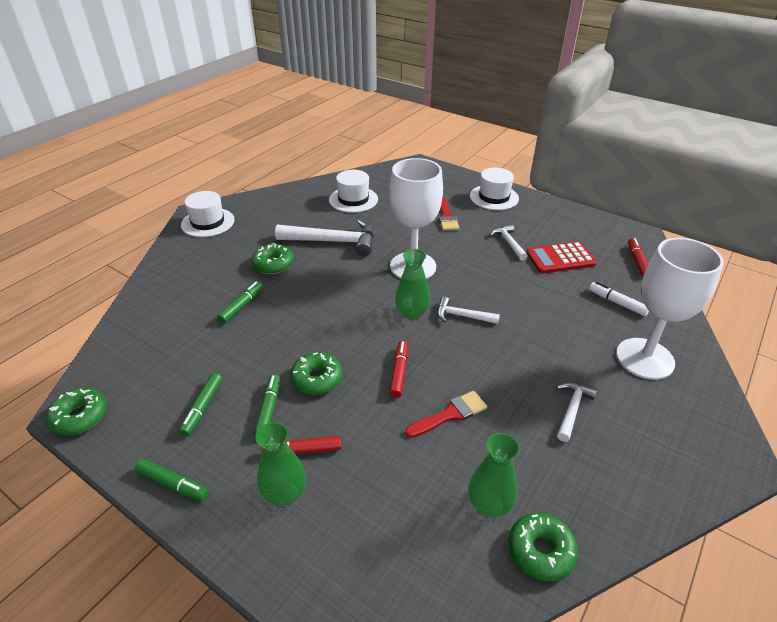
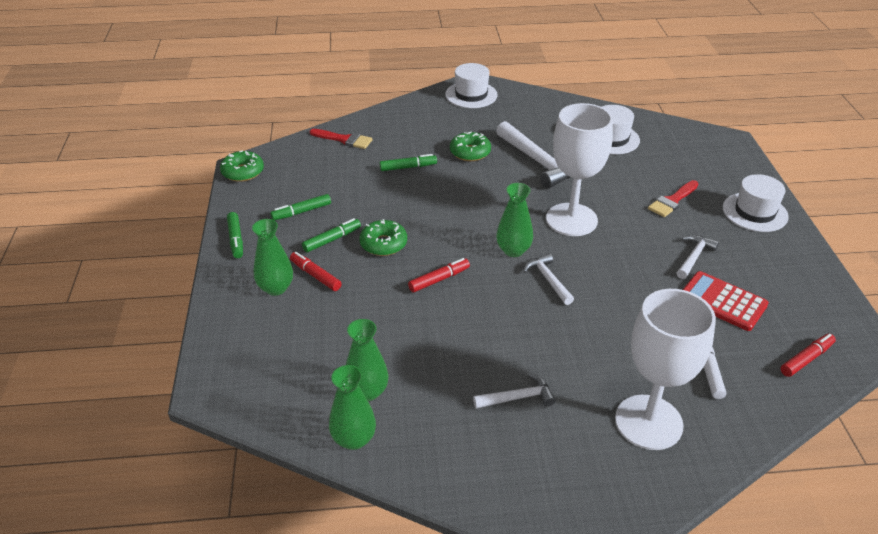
camera: 50 degrees right, 0 degrees up
red brush [405,391,487,438] -> red brush moved to [310,129,373,149]
green donut [508,513,578,582] -> green vase [329,365,376,450]

